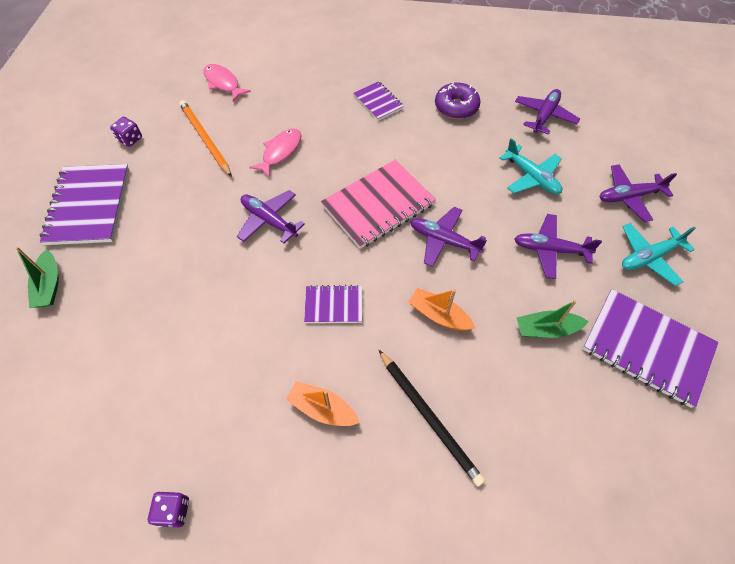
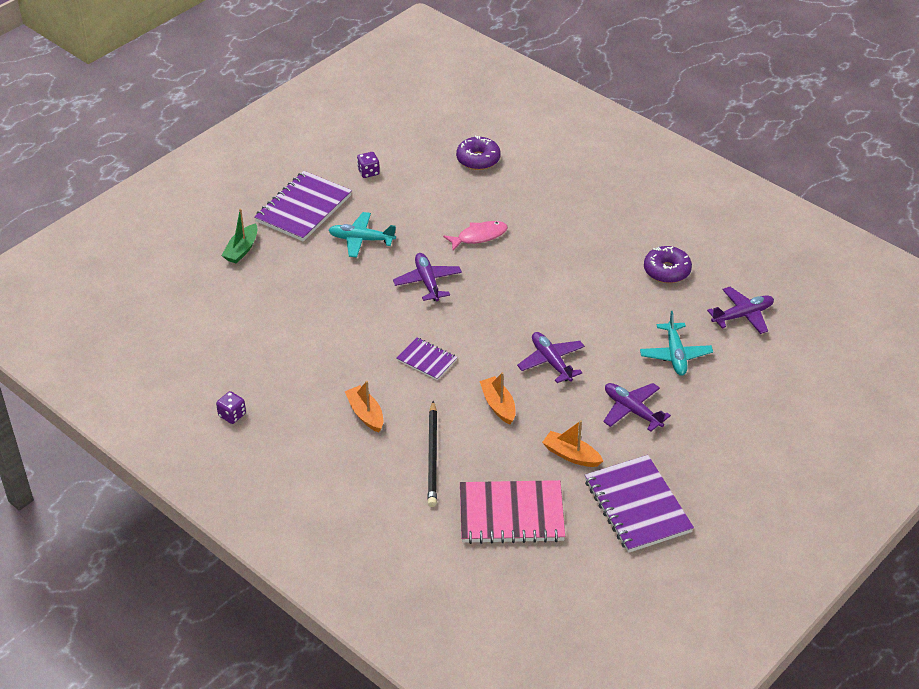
camera: 35 degrees right, 15 degrees down
orange pencil [179,100,232,177] -> none
pink fish [203,64,251,102] -> purple donut [456,135,501,170]
pink notebook [321,160,436,249] -> pink notebook moved to [460,480,565,544]
purple notebook [353,81,404,121] -> none
green boat [517,300,589,338] -> orange boat [542,420,603,467]
purple plane [600,164,677,222] -> none
turquoise plane [622,223,695,286] -> turquoise plane moved to [328,212,396,258]

